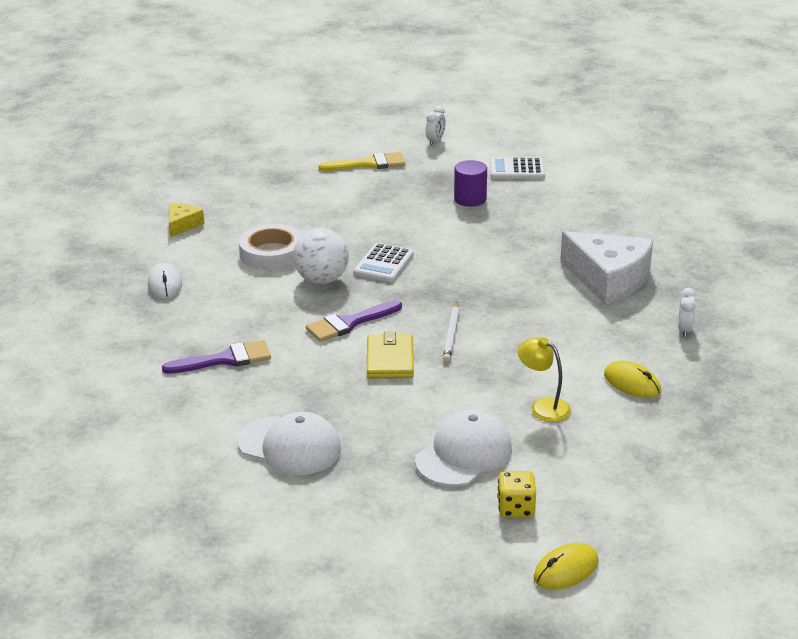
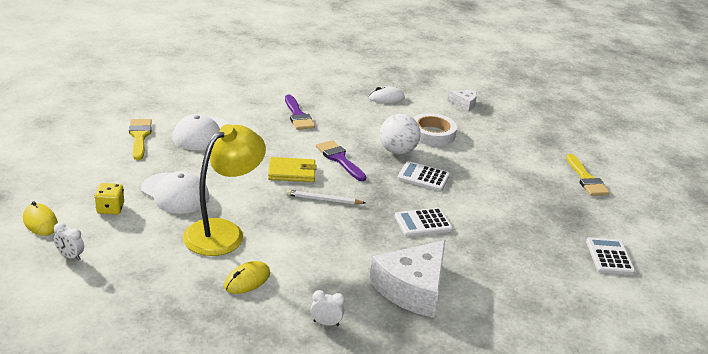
camera: 85 degrees right, 0 degrees up
yellow cheese [169,204,205,237] -> white cheese [447,90,477,111]
white clock [425,106,446,145] -> white clock moved to [54,222,84,261]
purple cylinder [454,160,487,207] -> none
yellow lamp [518,337,571,422] -> yellow lamp [183,124,266,256], size x1.96
none -> yellow brush [129,119,152,160]
none -> white calculator [394,208,453,237]

